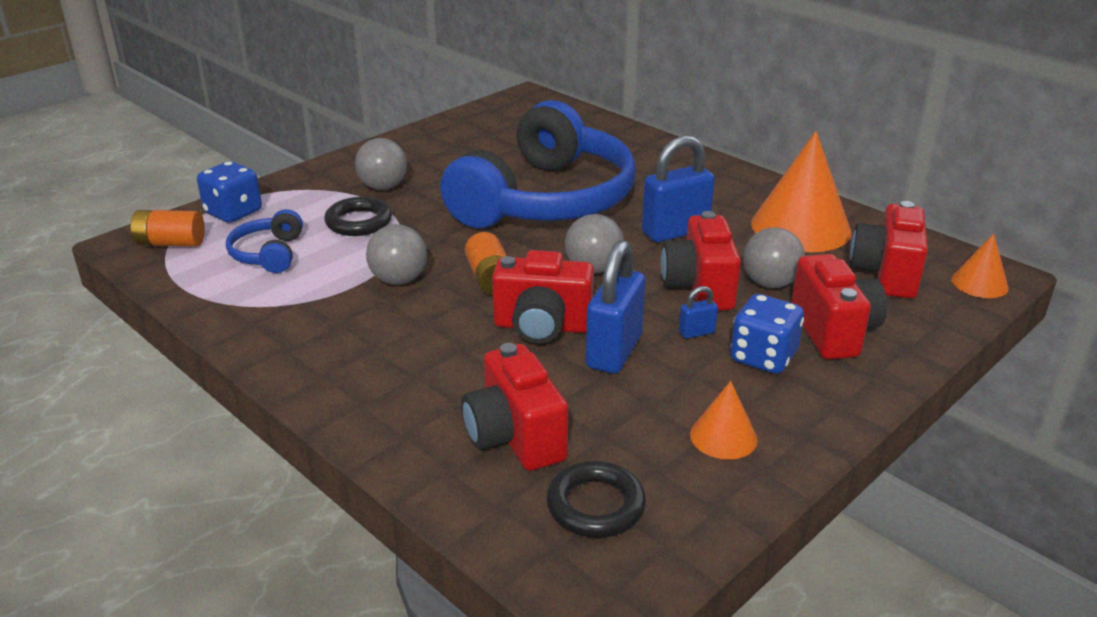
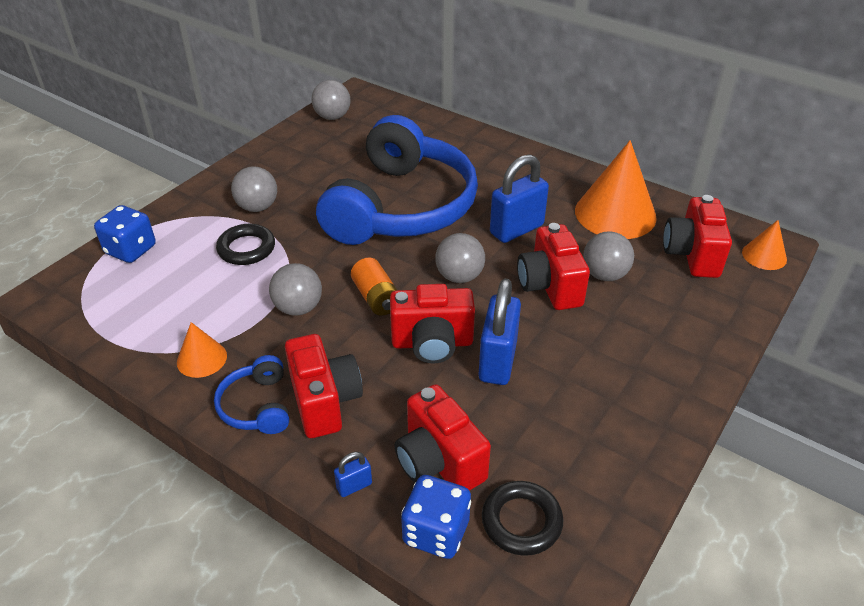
camera: 10 degrees left, 10 degrees up
orange battery [131,210,205,247] -> none
blue headphones [226,209,303,273] -> blue headphones moved to [214,355,289,434]
blue padlock [679,286,718,339] -> blue padlock moved to [334,452,372,497]
orange cone [690,381,758,460] -> orange cone moved to [177,322,227,378]
blue dice [730,294,804,374] -> blue dice moved to [401,475,471,559]
red camera [791,254,887,360] -> red camera moved to [285,334,363,438]
none -> grey ball [311,80,351,120]

